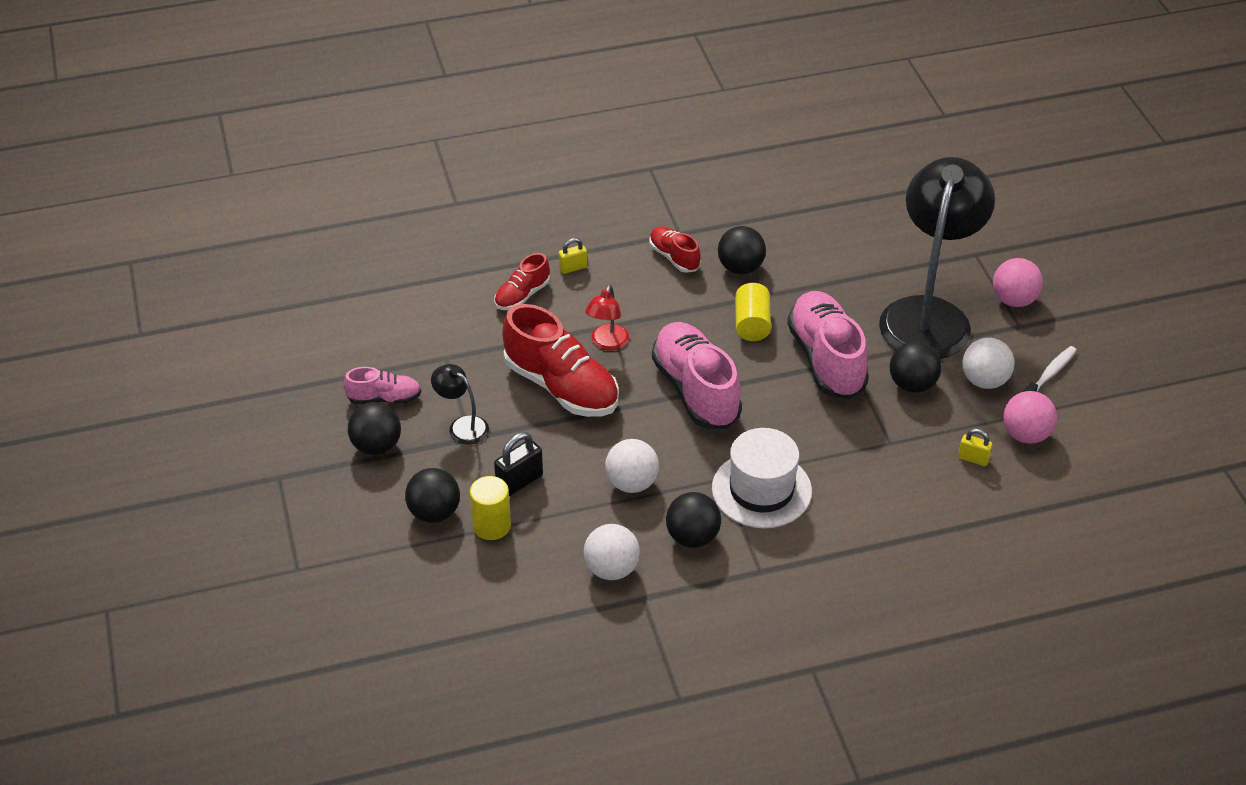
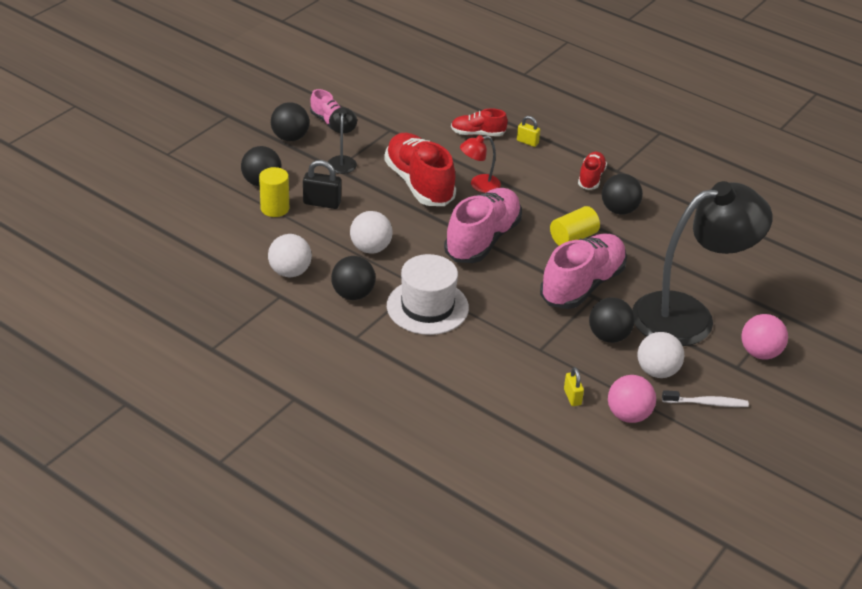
camera: 50 degrees right, 5 degrees down
red shoe [502,304,619,417] -> red shoe turned 150 degrees clockwise [384,133,456,206]

